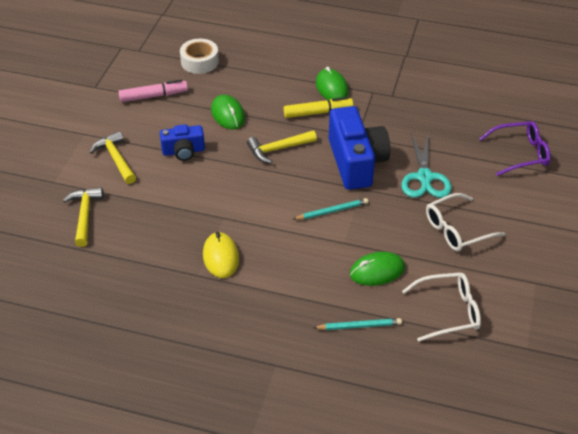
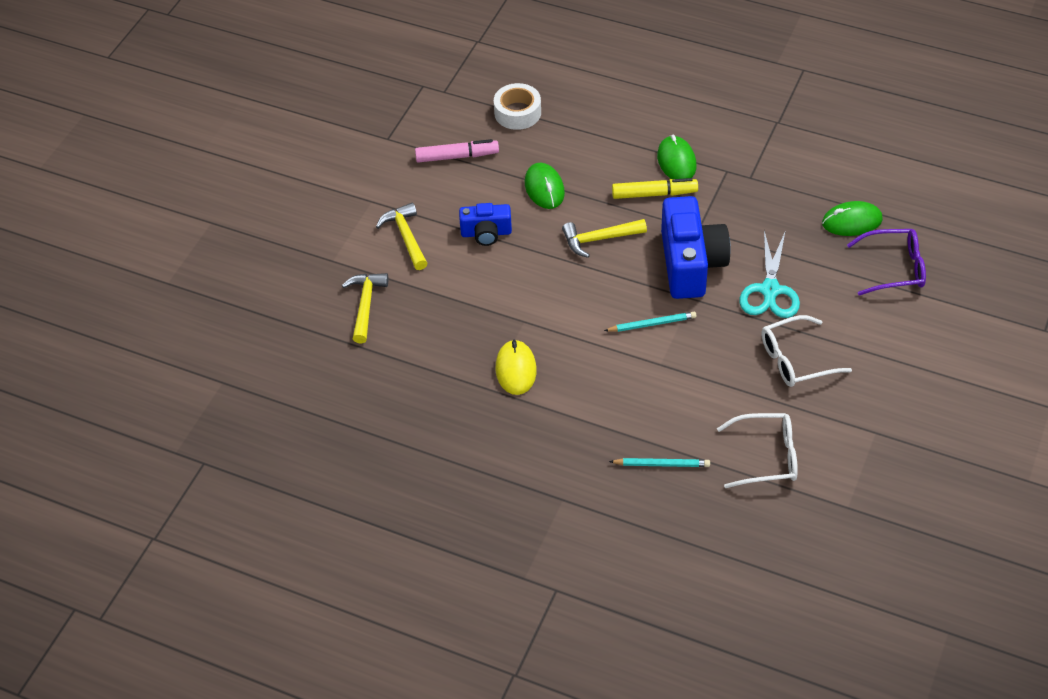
camera: 10 degrees right, 5 degrees up
green mouse [350,252,405,286] -> green mouse moved to [822,201,883,236]

